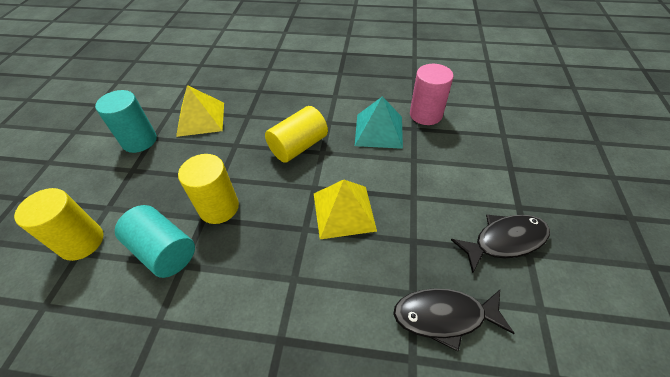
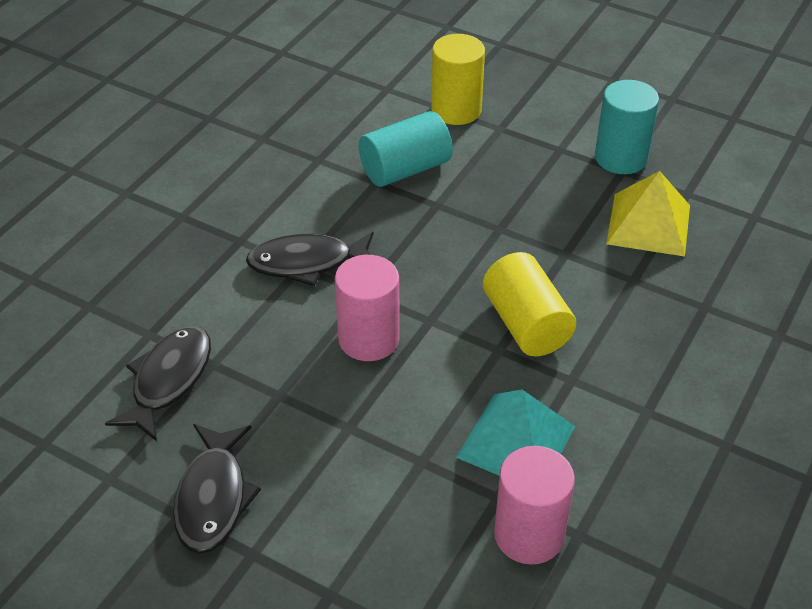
camera: 110 degrees right, 5 degrees down
yellow cylinder [178,154,239,224] -> none
yellow pyramid [314,179,377,239] -> pink cylinder [335,255,400,361]
none -> black fish [246,232,373,286]

